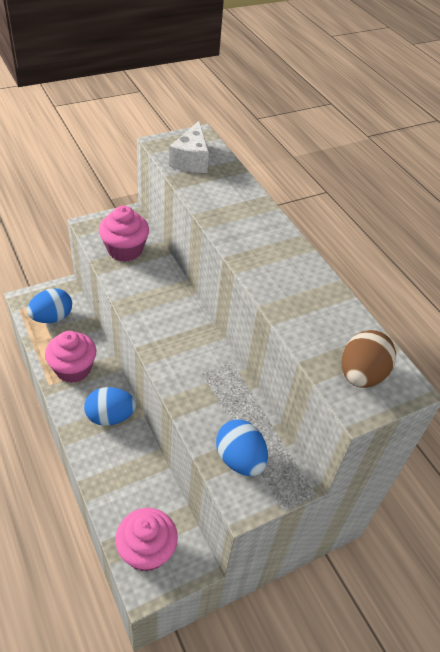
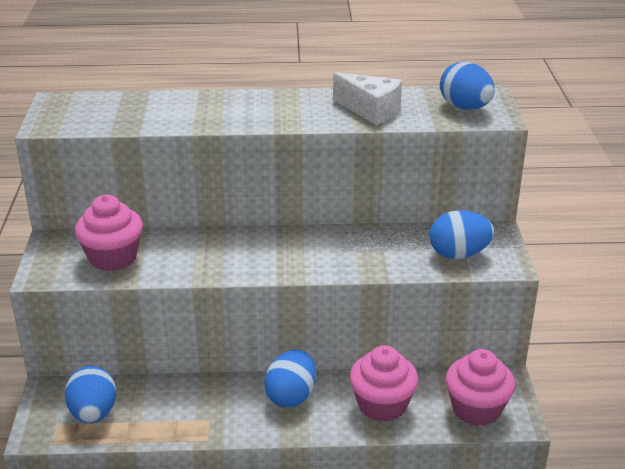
camera: 60 degrees left, 15 degrees down
pink cupcake [45,331,96,383] -> pink cupcake moved to [349,345,418,422]
white cheese [169,121,209,173] -> white cheese moved to [333,72,402,125]
brown egg [342,330,396,388] -> blue egg [440,62,495,110]

